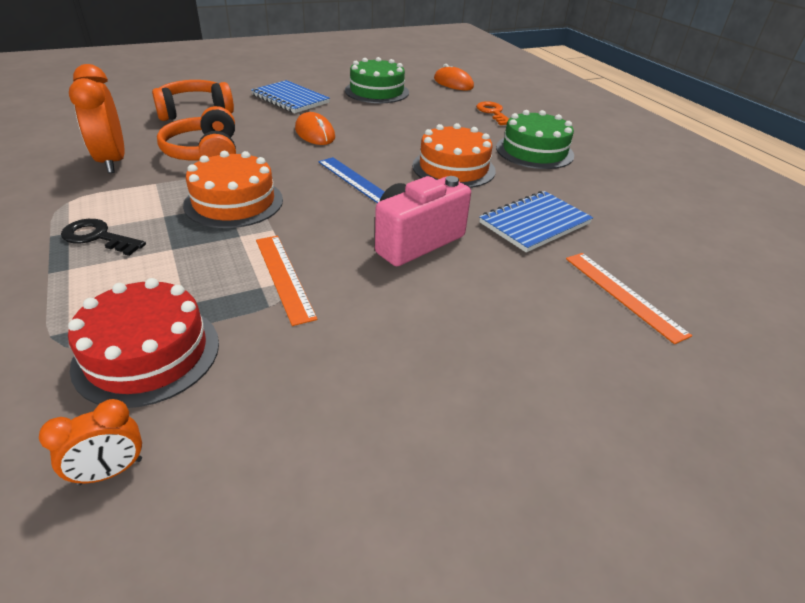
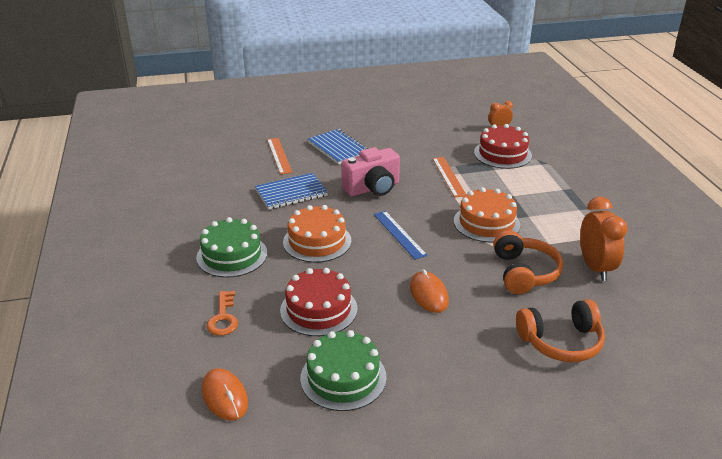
camera: 165 degrees left, 5 degrees down
black key [61,219,146,256] -> none
blue notebook [251,80,330,113] -> blue notebook moved to [308,129,368,165]
none -> red cake [280,268,357,336]

